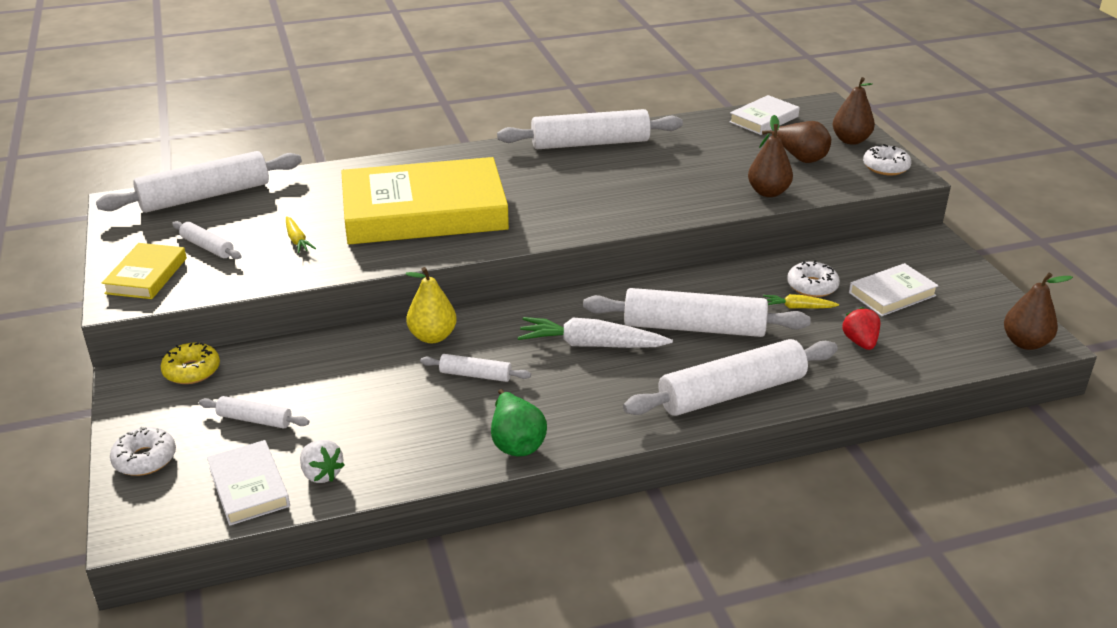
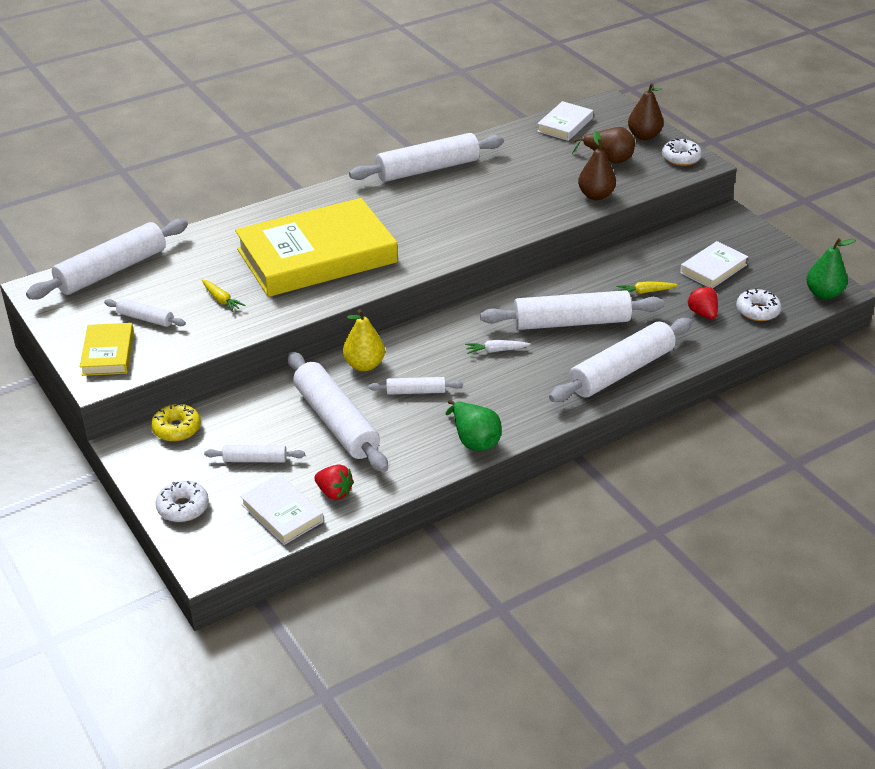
camera: 15 degrees left, 5 degrees up
white strawberry [300,440,345,483] -> red strawberry [314,464,354,500]
white carrot [517,317,673,348] -> white carrot [465,340,531,354], size x0.51
white donut [787,260,840,297] -> white donut moved to [736,288,781,321]
brown pear [1004,273,1073,350] -> green pear [806,238,856,299]
none -> white rolling pin [287,352,388,473]

